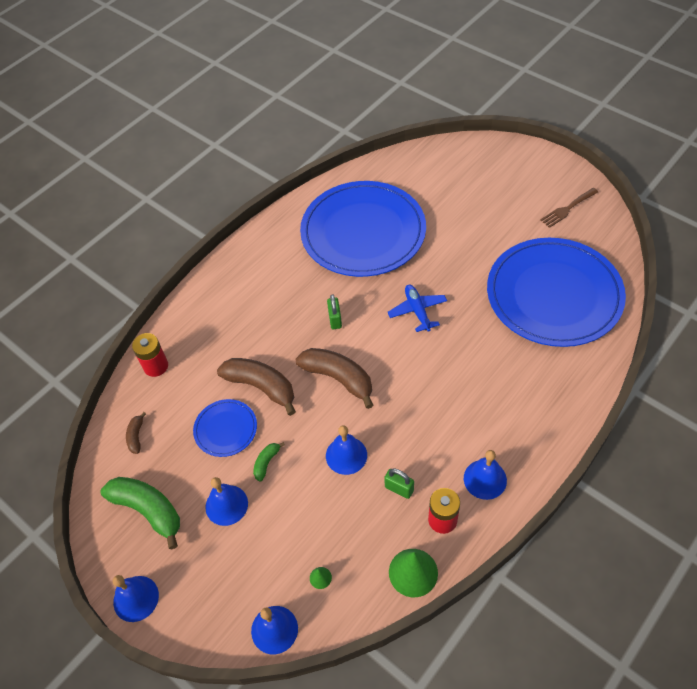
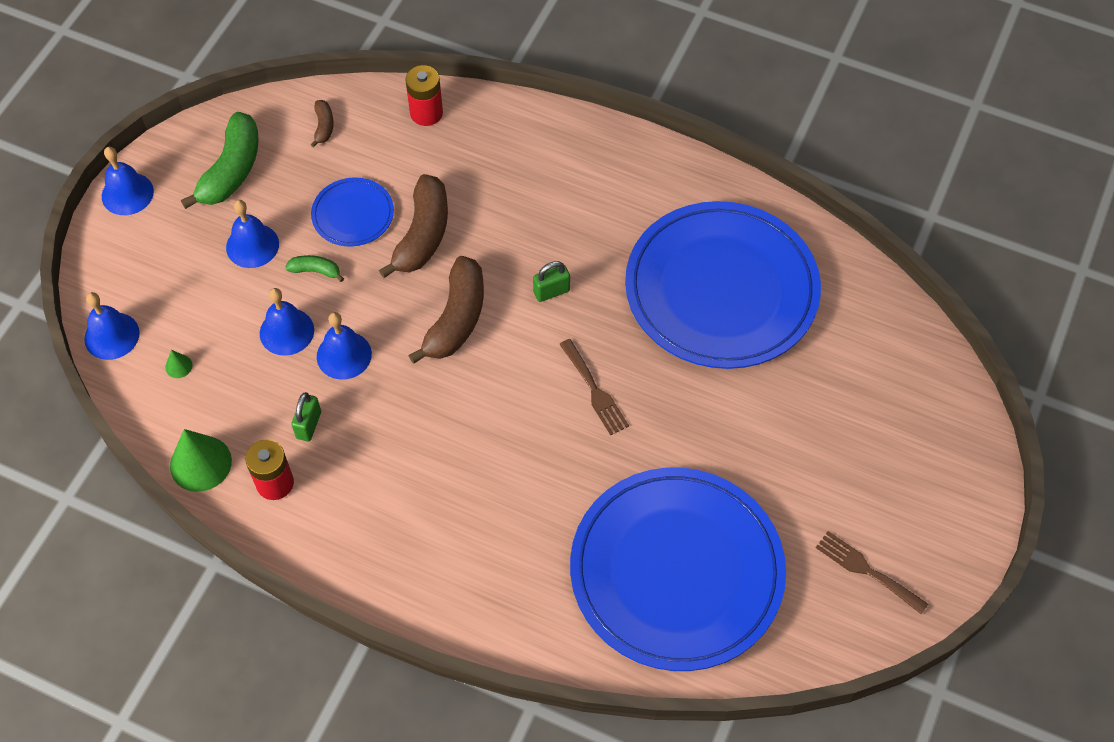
camera: 70 degrees right, 5 degrees up
brown banana [126,412,146,454] -> brown banana turned 105 degrees clockwise [311,100,334,148]
blue plane [388,285,447,332] -> brown fork [559,339,629,435]
blue bell [464,450,507,500] -> blue bell moved to [260,288,314,356]

